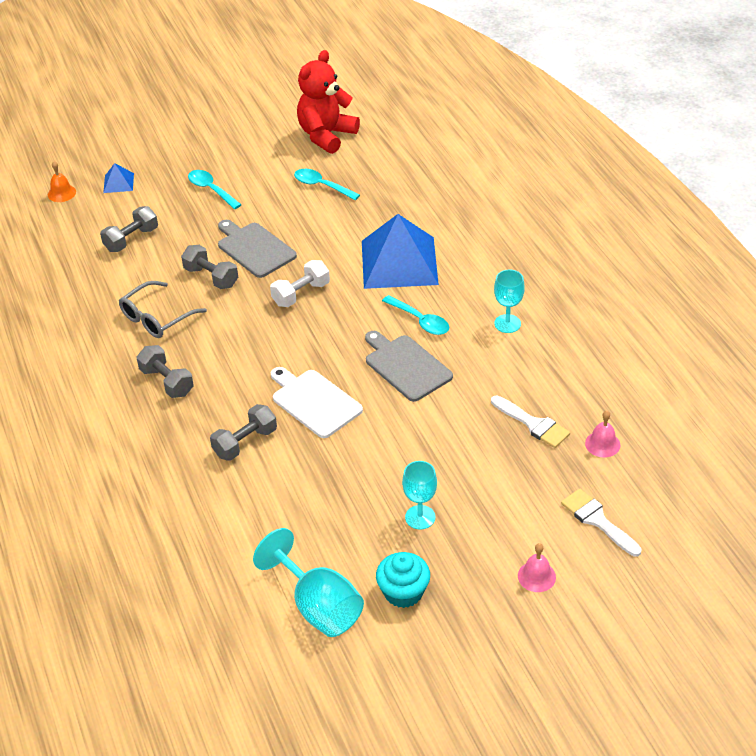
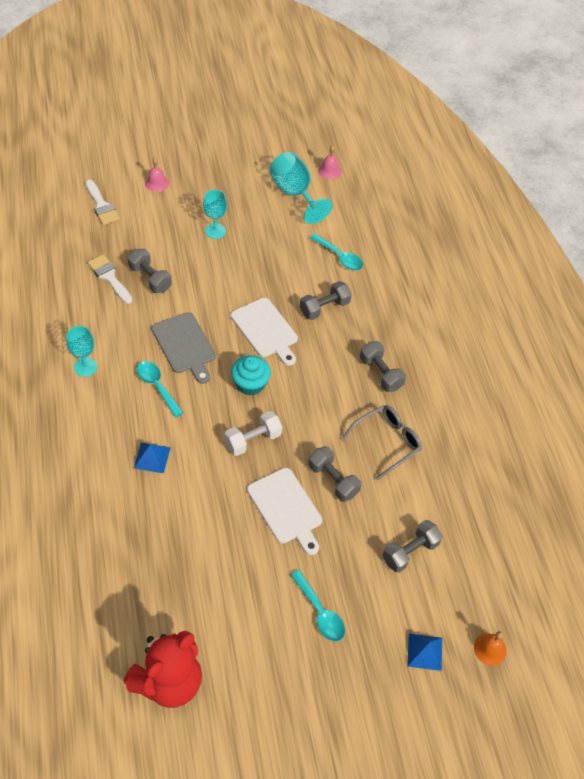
camera: 175 degrees left, 10 degrees up
grey cutting board [218,220,297,278] -> white cutting board [247,468,322,555]
turquoise spoon [294,169,360,200] -> turquoise spoon moved to [310,234,363,270]
blue pyramid [362,214,439,289] -> blue pyramid [134,443,171,473], size x0.43
turquoise cupcake [376,552,430,608] -> turquoise cupcake moved to [231,355,271,396]
pink bell [585,411,620,457] -> pink bell moved to [318,145,341,179]
none -> grey dumbbell [128,249,172,293]

